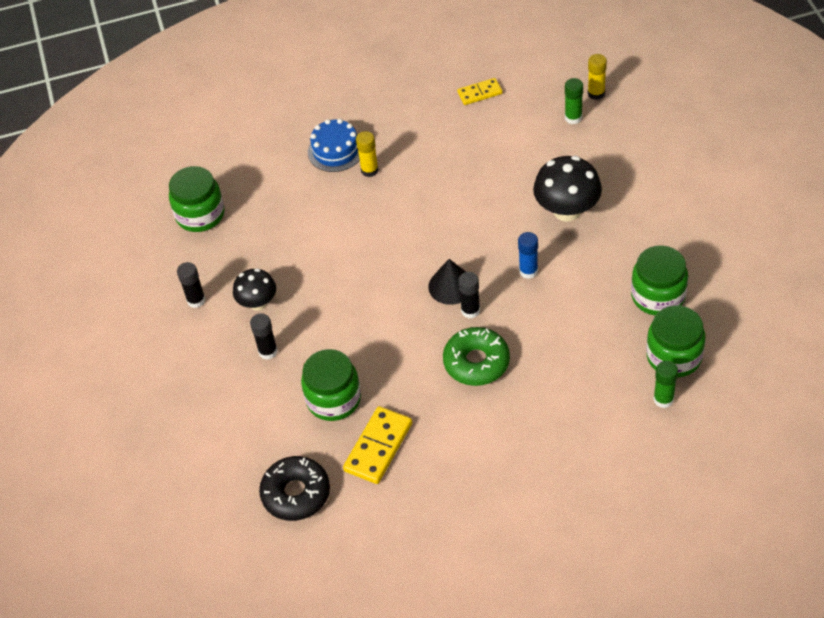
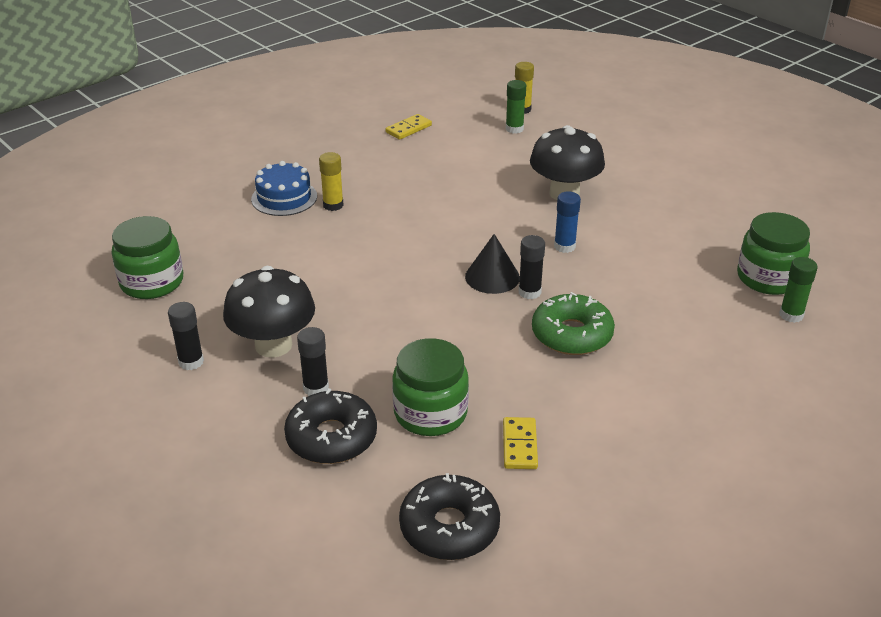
camera: 30 degrees left, 15 degrees down
black mushroom [233,268,276,310] -> black mushroom [223,266,315,358], size x1.58
yellow domino [343,406,412,484] -> yellow domino [503,417,538,469], size x0.62
green jar [631,245,688,316] -> none
none -> black donut [284,388,377,464]

